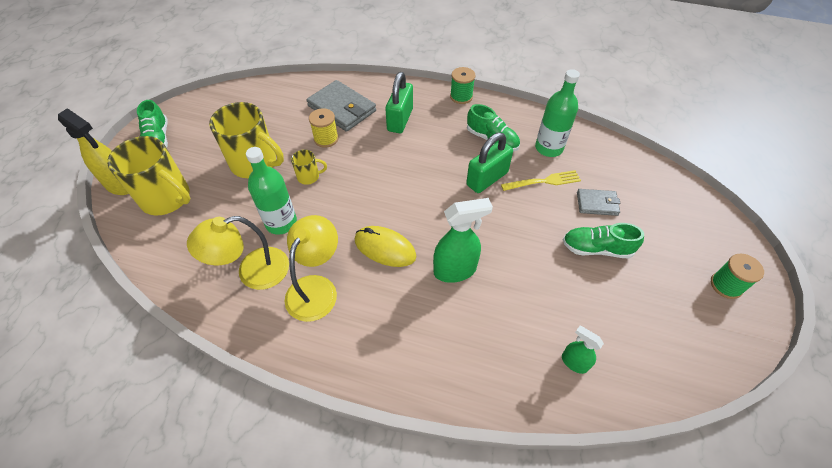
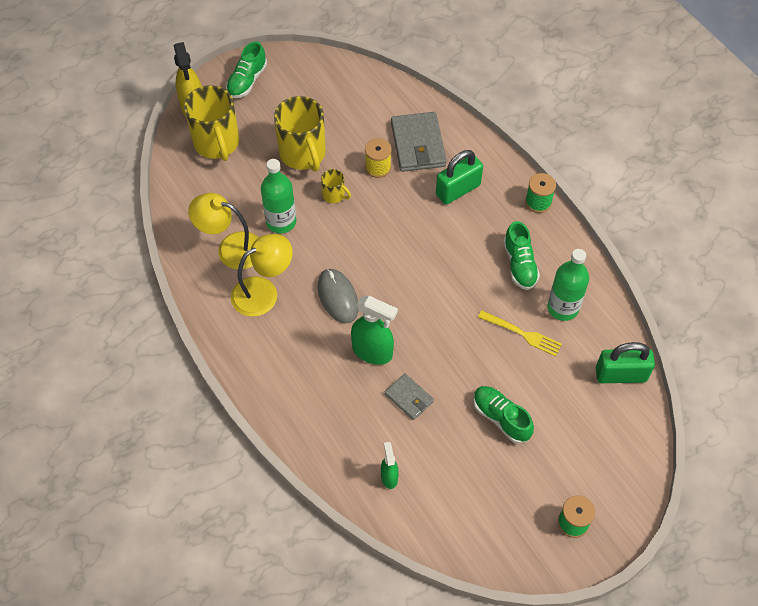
camera: 40 degrees right, 5 degrees up
yellow mouse [355,226,416,267] -> grey mouse [318,269,359,324]
green padlock [466,133,513,193] -> green padlock moved to [596,342,655,383]
grey wallet [577,189,620,216] -> grey wallet moved to [384,373,434,420]

